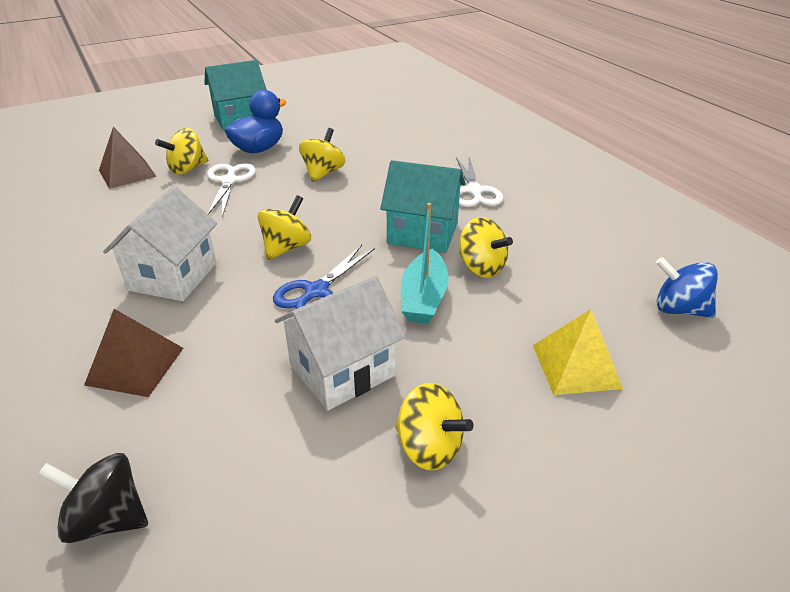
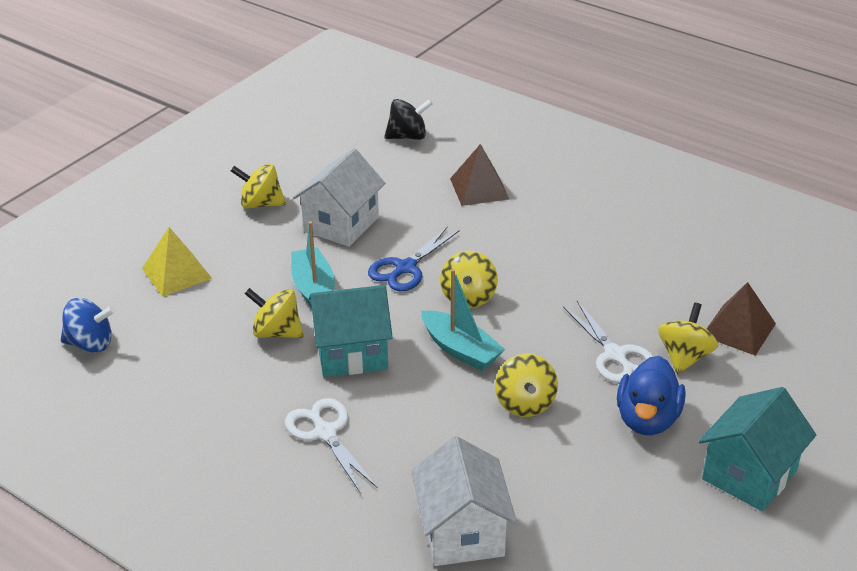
camera: 155 degrees right, 0 degrees up
white house [103,186,217,301] -> white house moved to [411,436,517,566]
blue scissors [273,245,375,309] -> blue scissors turned 150 degrees counterclockwise [368,226,460,292]
none -> turquoise boat [421,269,505,371]

